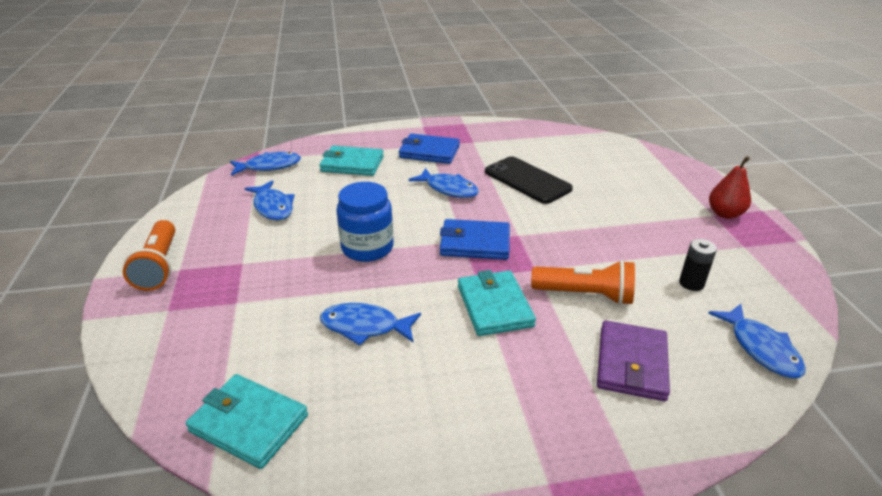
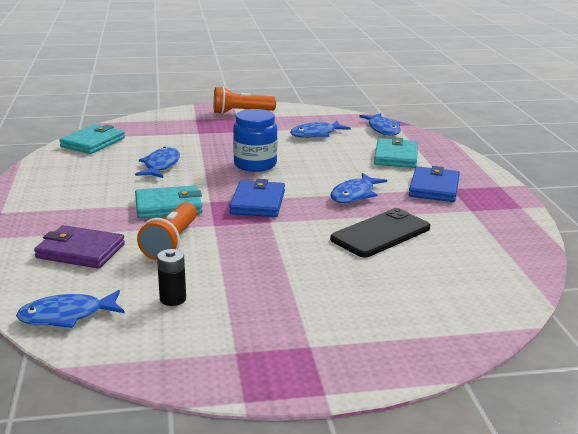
camera: 90 degrees right, 10 degrees down
red pear [709,156,751,219] -> none

